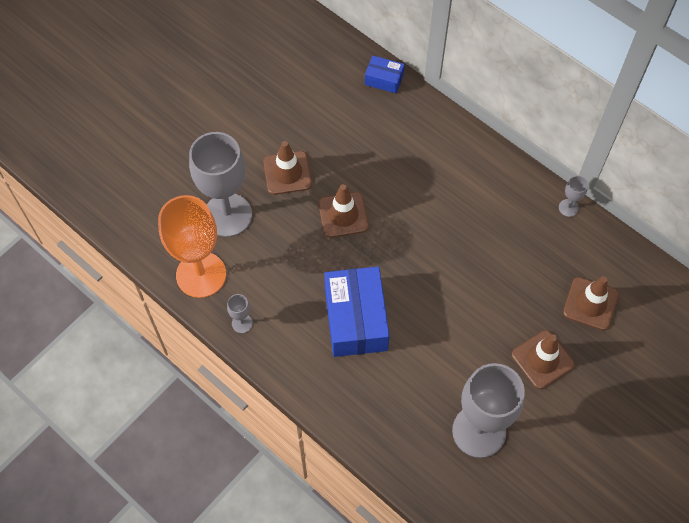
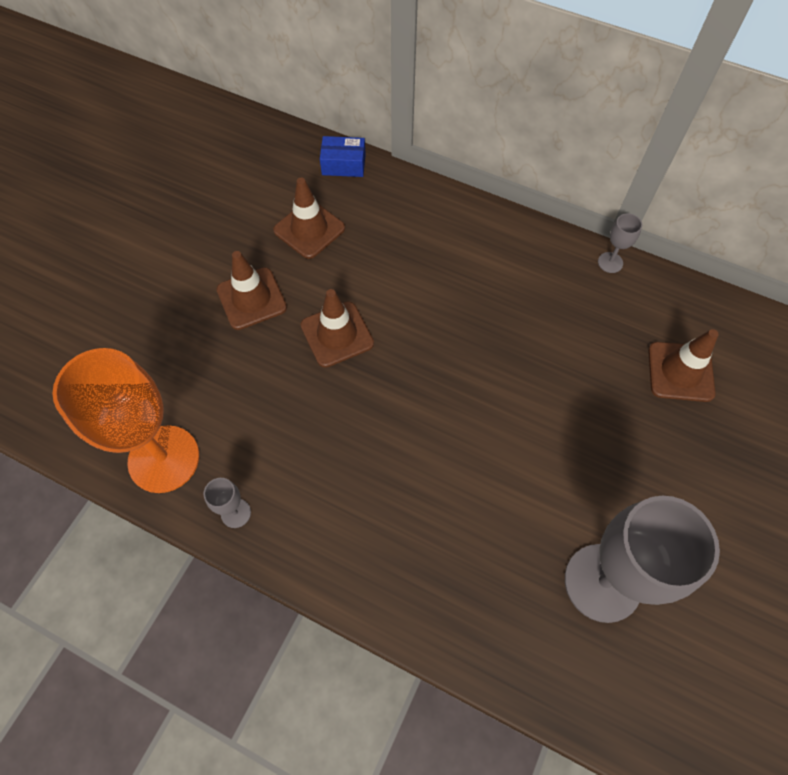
camera: 15 degrees left, 0 degrees up
grey goblet [189,132,252,237] -> none
blue box [324,266,390,357] -> none
brown traffic cone [512,330,574,389] -> brown traffic cone moved to [273,178,345,259]

